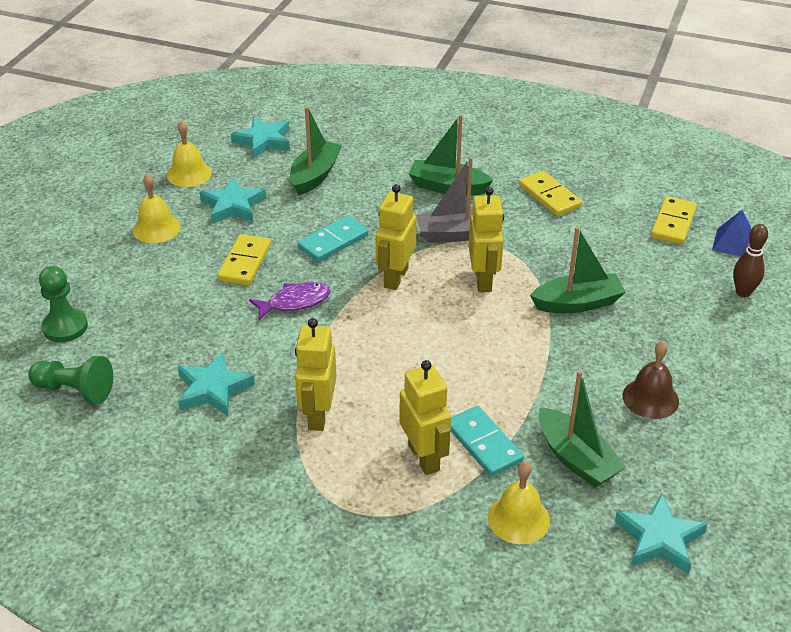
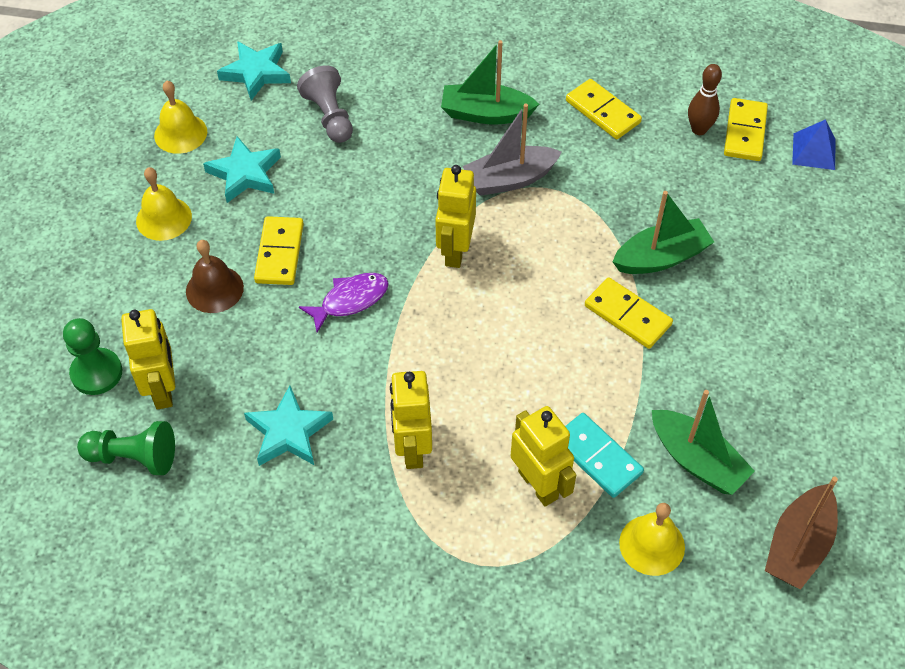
camera: 10 degrees left, 15 degrees up
green boat [290,106,342,196] -> grey pawn [297,65,353,143]
turquoise domino [297,215,369,262] -> none
yellow robot [469,187,504,292] -> yellow robot moved to [121,309,175,409]
turquoise star [615,493,707,574] -> brown boat [765,477,838,589]
brown bell [623,341,679,419] -> brown bell moved to [186,240,244,313]
brown bowling pin [733,224,768,297] -> brown bowling pin moved to [688,64,722,135]
none -> yellow domino [585,277,673,349]

